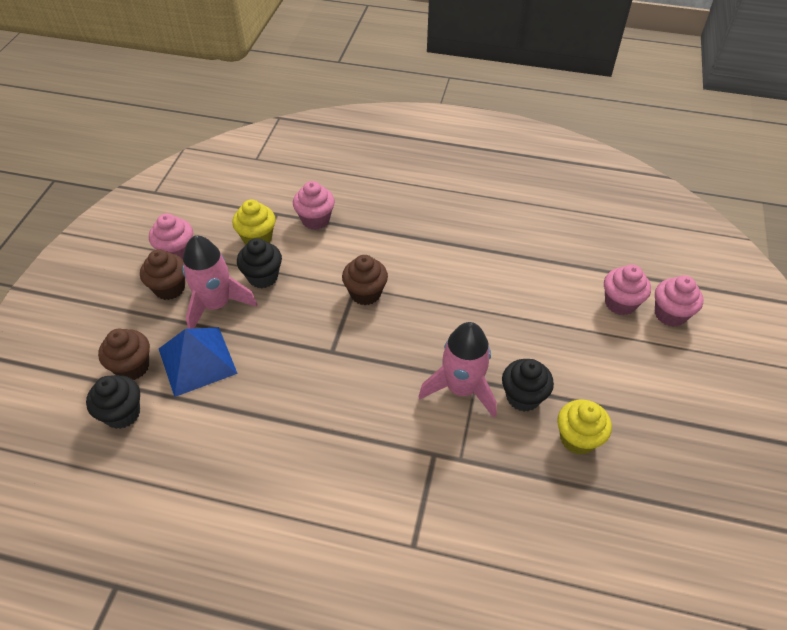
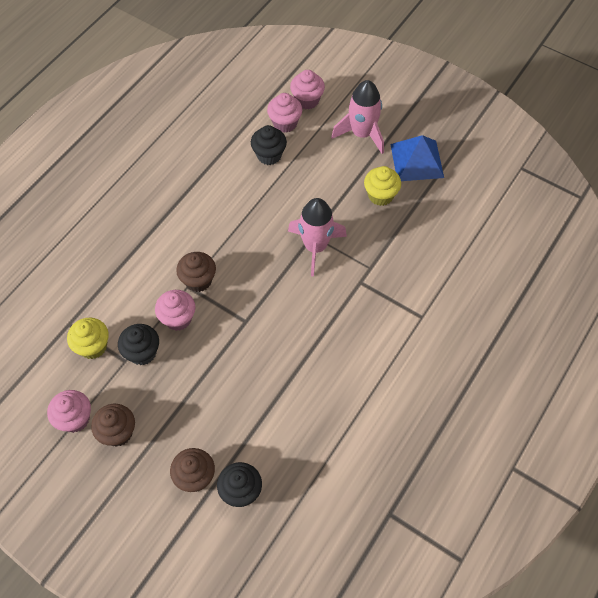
camera: 70 degrees left, 10 degrees up
blue pyramid [159,327,238,397] -> blue pyramid moved to [390,135,444,181]
pink rocket [182,235,257,329] -> pink rocket moved to [331,80,384,154]
pink cupcake [293,181,335,230] -> pink cupcake moved to [155,290,195,331]
black cupcake [502,359,554,412] -> black cupcake moved to [251,125,287,165]

